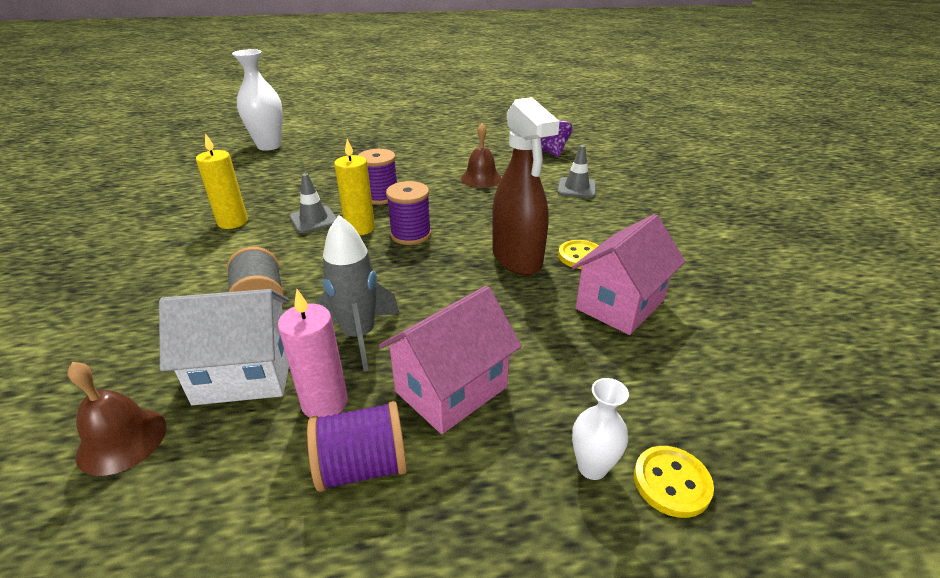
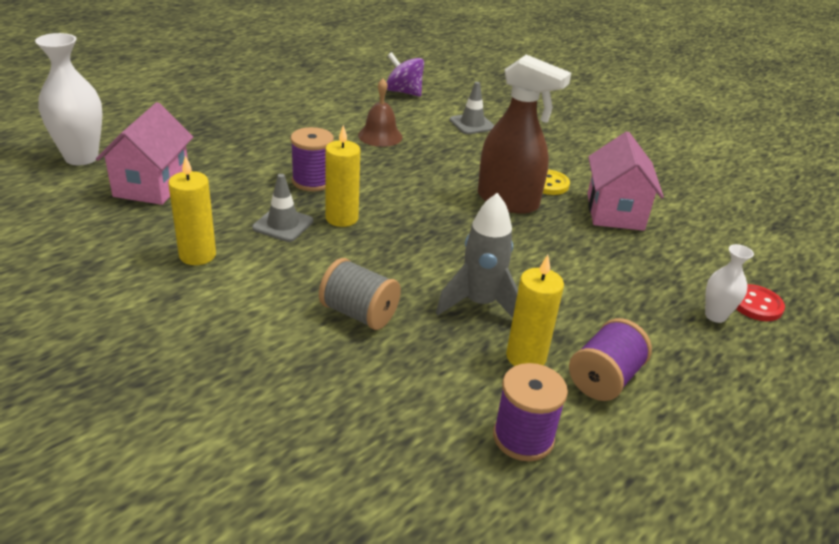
camera: 40 degrees left, 0 degrees up
brown bell [67,362,166,476] -> none
white house [159,289,289,405] -> none
pink candle [278,289,348,418] -> yellow candle [506,255,564,366]
pink house [379,286,522,434] -> pink house moved to [96,102,193,205]
purple spool [386,181,431,245] -> purple spool moved to [493,363,568,461]
yellow button [634,446,714,518] -> red button [736,284,785,321]

